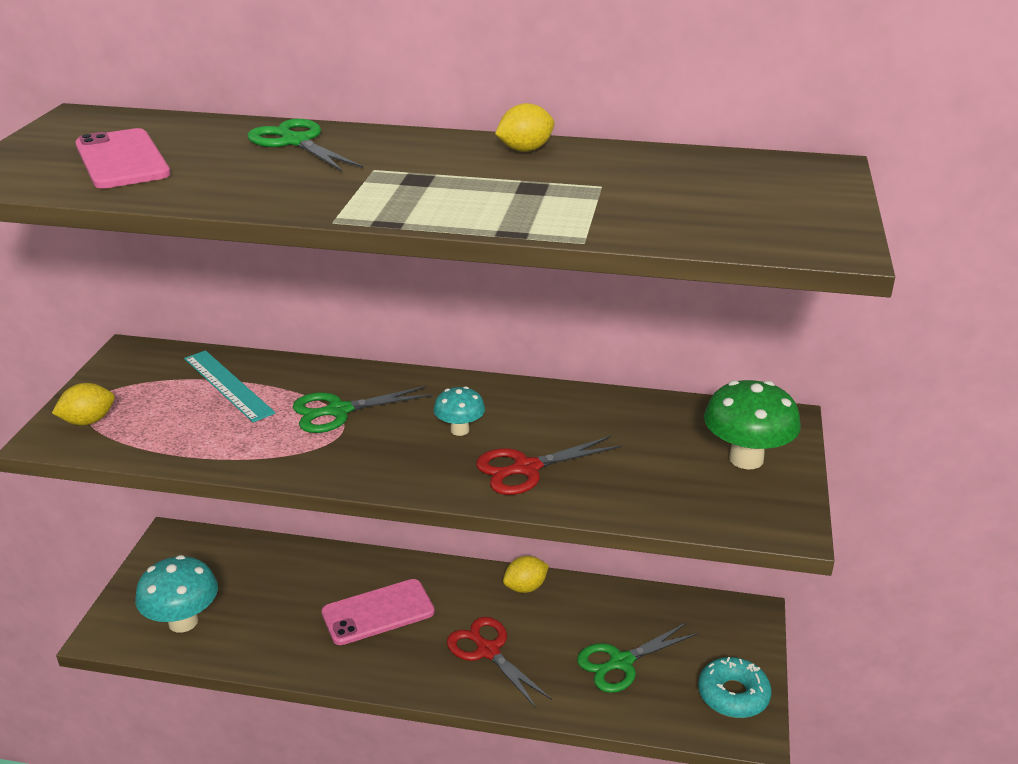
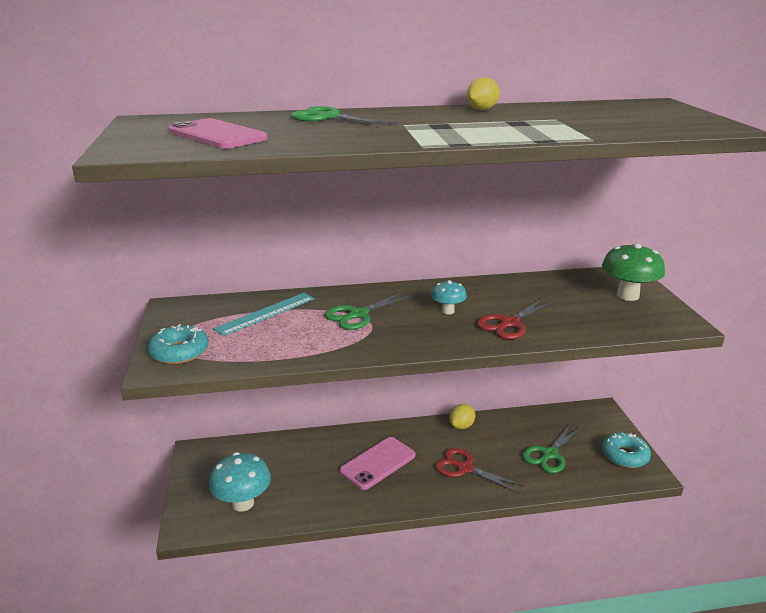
camera: 20 degrees left, 5 degrees down
yellow lemon [52,383,115,425] -> turquoise donut [148,324,209,364]
turquoise ruler [184,350,276,422] -> turquoise ruler turned 75 degrees counterclockwise [213,293,314,336]

